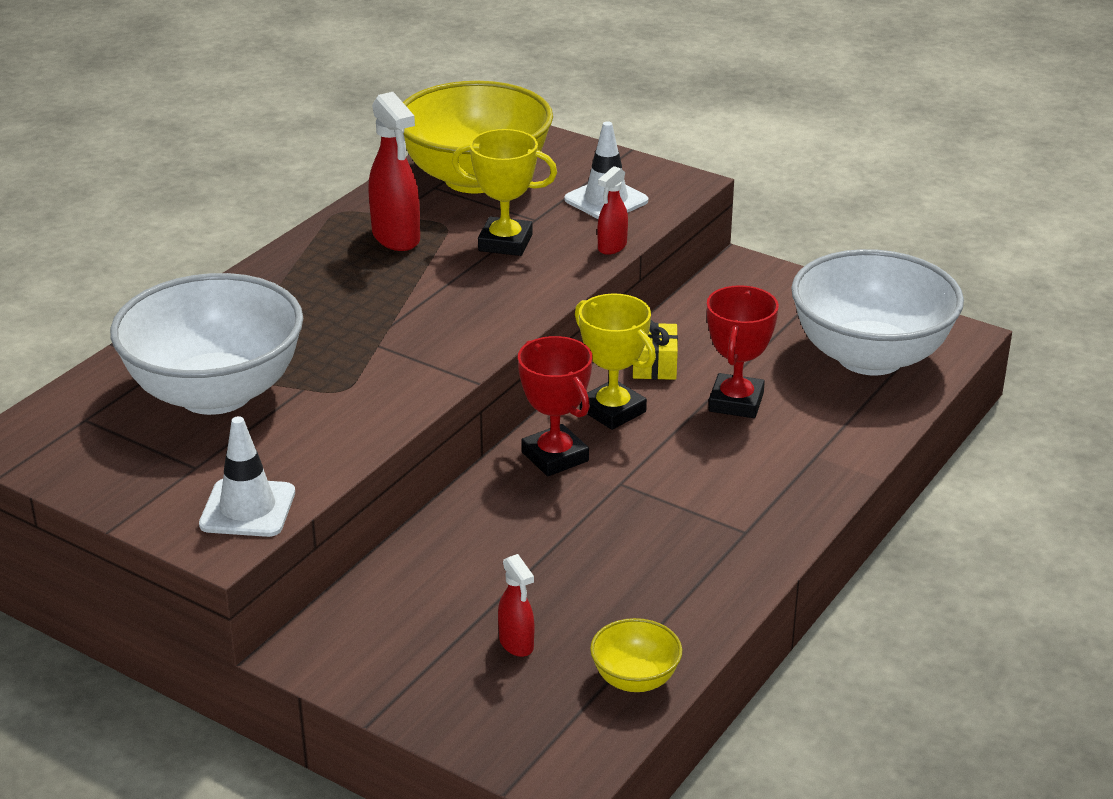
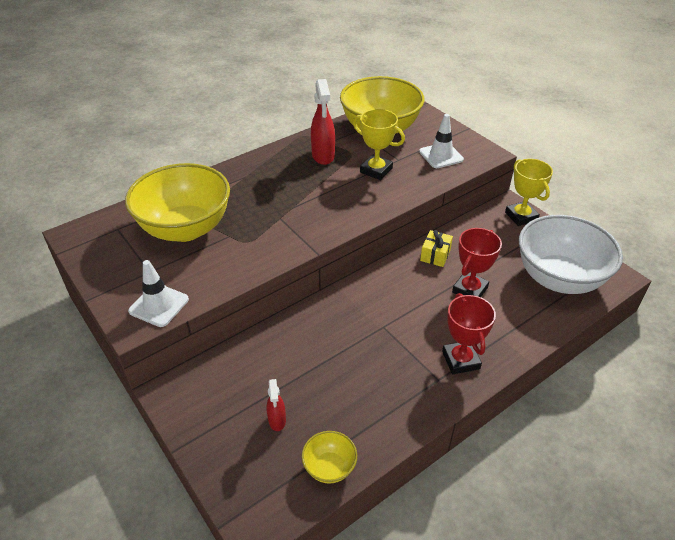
camera: 20 degrees right, 10 degrees up
white bowl [110,273,303,415] -> yellow bowl [125,163,230,242]
red trophy [518,336,593,476] -> red trophy moved to [442,293,496,374]
yellow trophy [575,294,656,430] -> yellow trophy moved to [505,159,553,226]
red spray bottle [597,166,628,255] -> none

